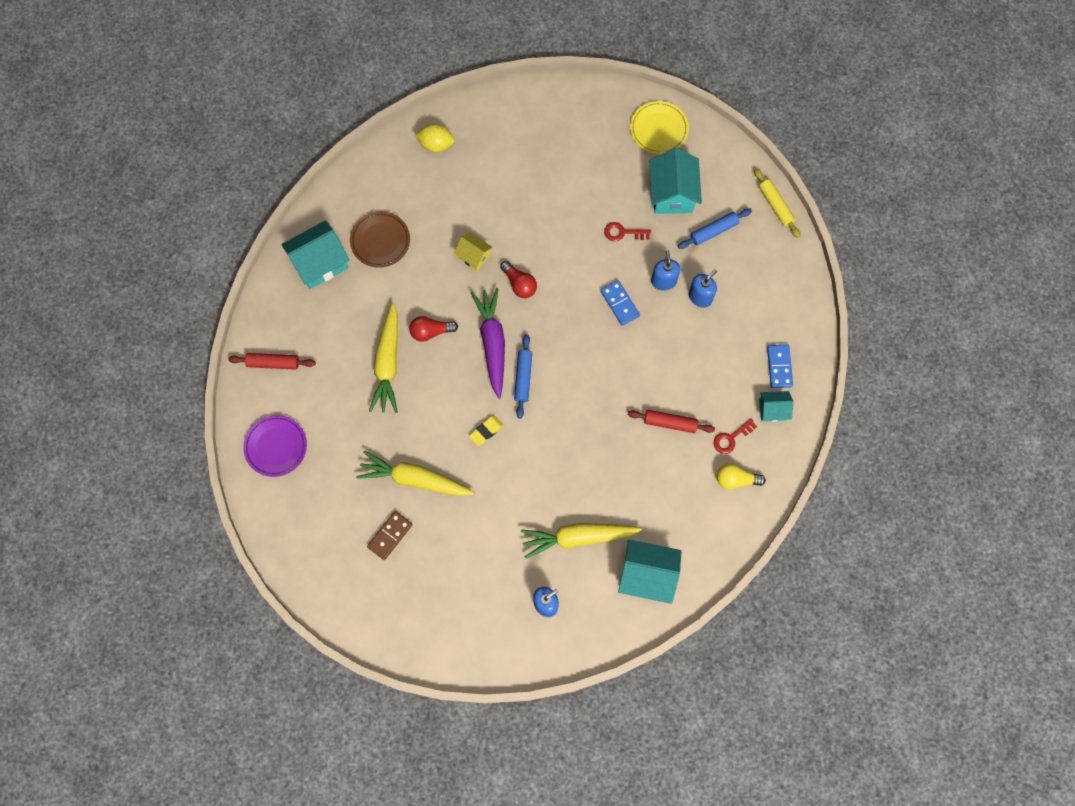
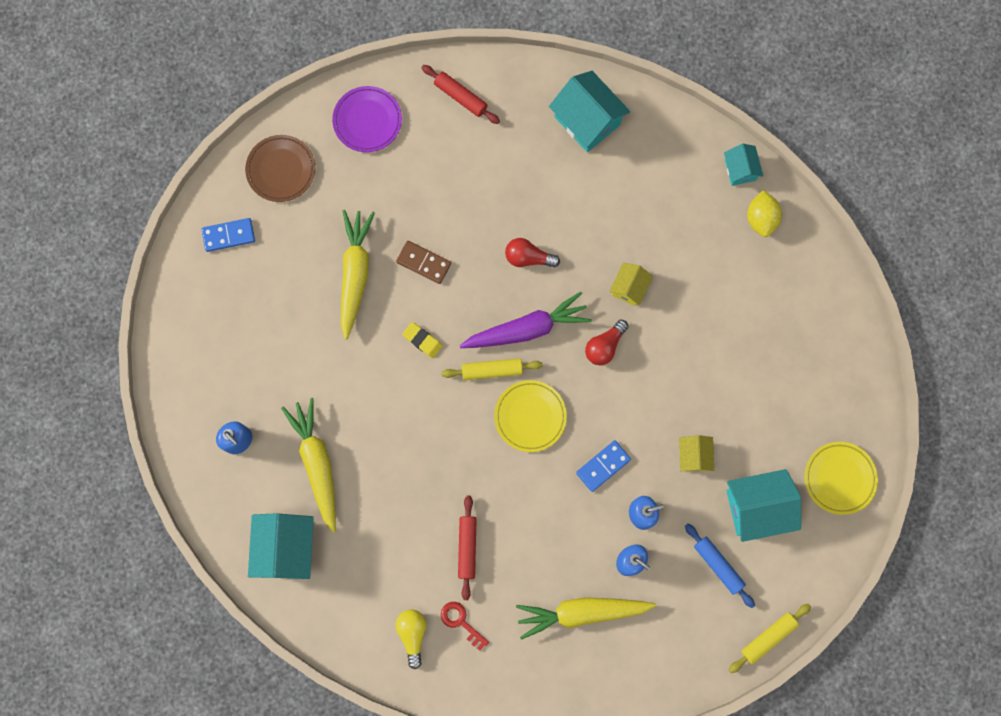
camera: 80 degrees right, 5 degrees up
red rolling pin [228,353,316,370] -> red rolling pin turned 45 degrees counterclockwise [422,65,500,124]
brown plate [350,211,410,268] -> brown plate moved to [245,135,315,202]
brown domino [367,511,412,560] -> brown domino moved to [396,241,451,284]
yellow carrot [369,302,398,413] -> yellow carrot moved to [516,597,656,640]
red light bulb [409,316,458,342] -> red light bulb turned 60 degrees counterclockwise [505,238,560,268]
blue rolling pin [514,334,532,419] -> yellow rolling pin [442,358,543,380]
red key [604,222,651,241] -> yellow house [679,435,714,471]
turquoise house [759,391,793,422] -> turquoise house moved to [724,144,763,186]
blue domino [767,345,793,388] -> blue domino moved to [201,218,255,252]
none -> yellow plate [494,380,567,452]

